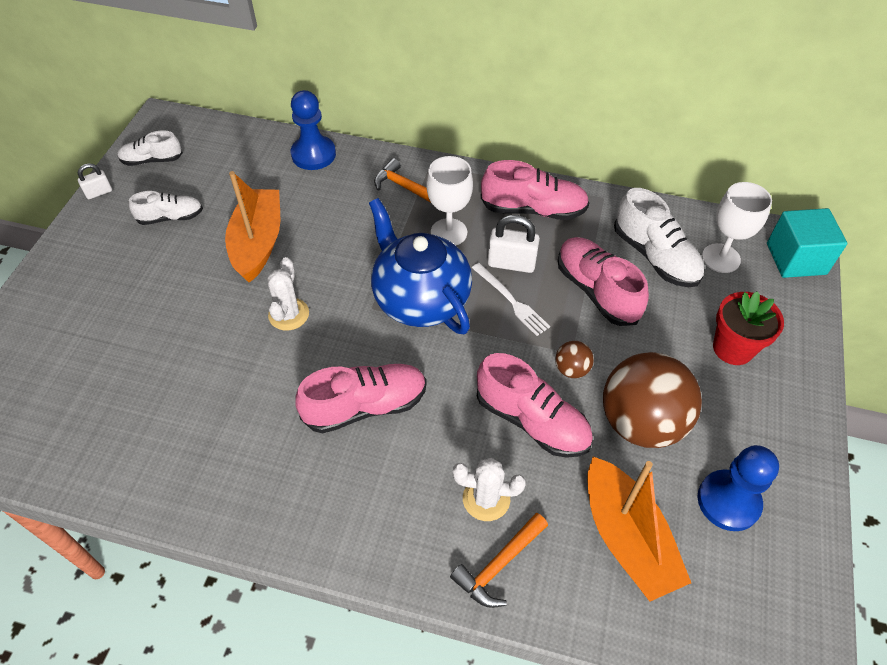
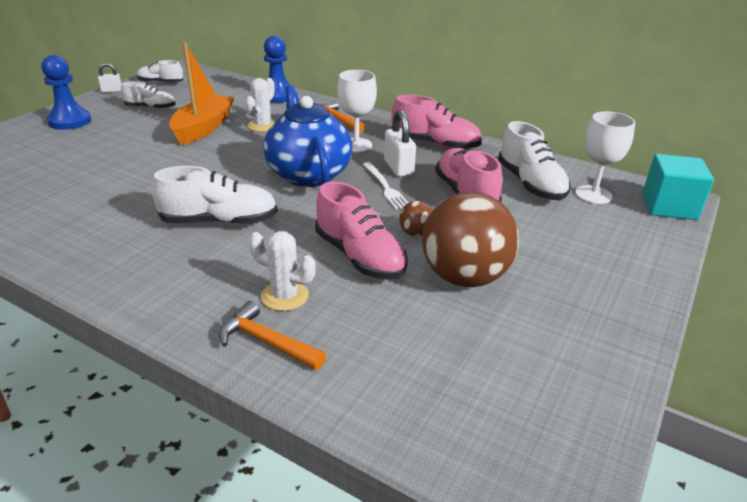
camera: 15 degrees right, 20 degrees down
white cactus [267,257,309,331] -> white cactus moved to [245,78,276,132]
pink shoe [295,364,427,433] -> white shoe [152,166,278,226]
orange hammer [450,513,548,608] -> orange hammer turned 60 degrees clockwise [219,301,326,370]
white padlock [488,215,540,273] -> white padlock turned 45 degrees clockwise [384,110,416,177]
orange boat [587,457,691,601] -> none
blue pawn [698,445,779,531] -> blue pawn moved to [42,55,91,130]
red flower pot [713,292,784,365] -> none

